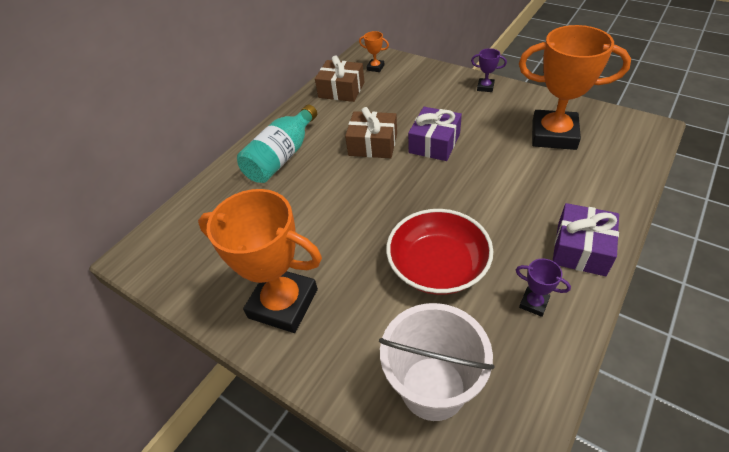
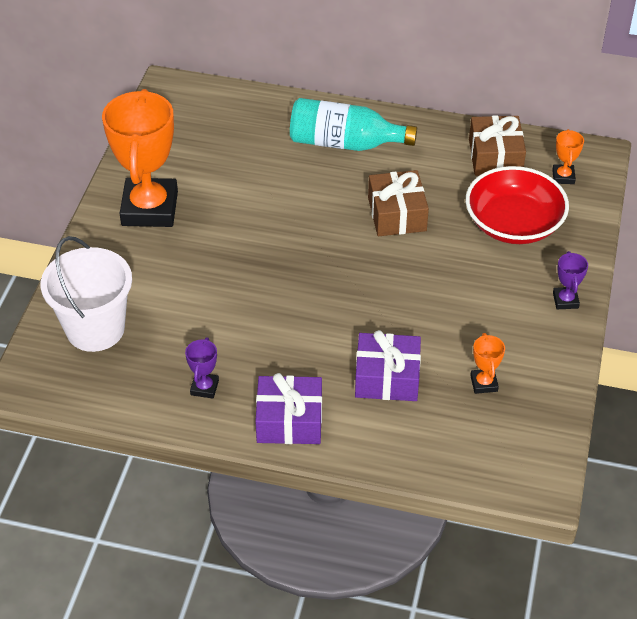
camera: 65 degrees right, 0 degrees up
red bowl [386,209,493,295] -> red bowl moved to [466,166,569,244]
purple gift [408,107,462,161] -> purple gift moved to [355,330,421,401]
orange trophy [519,25,631,150] -> orange trophy [470,333,505,394], size x0.41

